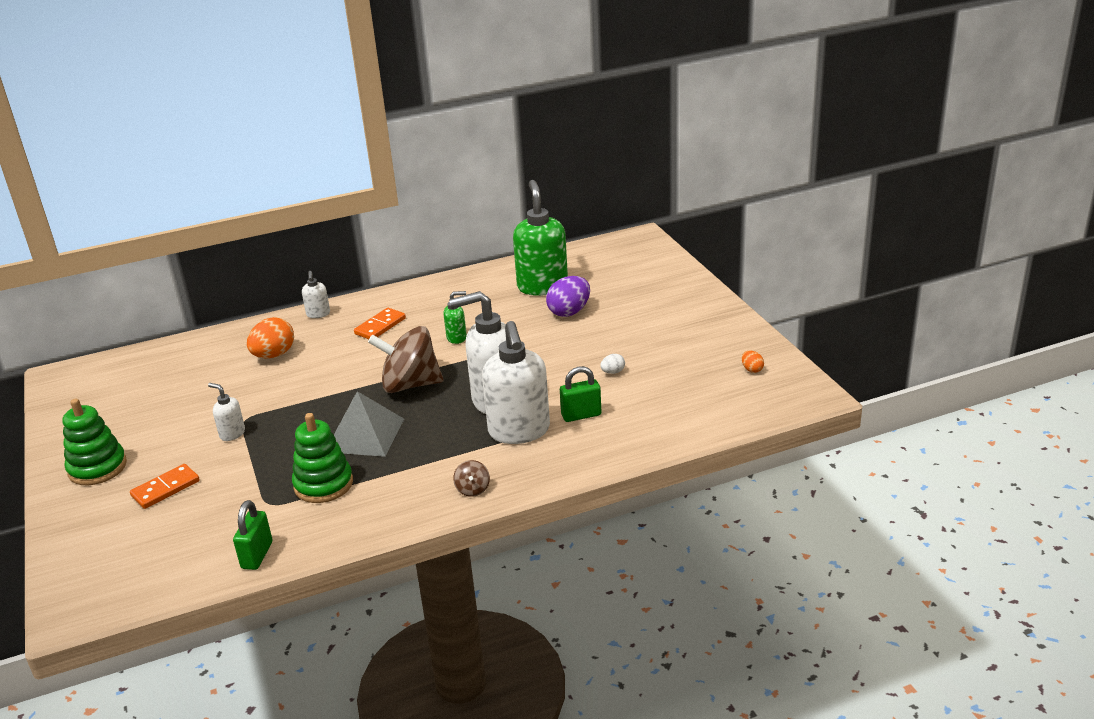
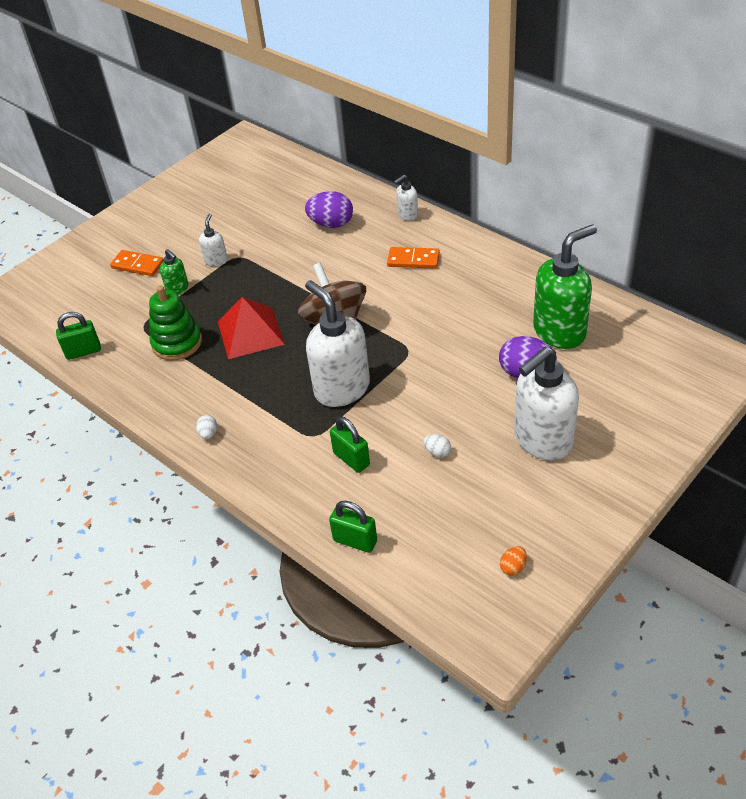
camera: 65 degrees right, 15 degrees up
green stacking toy [63,399,127,485] -> none
orange egg [247,317,294,358] -> purple egg [305,191,353,228]
grey pyramid [334,391,404,457] -> red pyramid [218,297,285,359]
green soap dispenser [443,291,467,344] -> green soap dispenser moved to [160,249,189,294]
brown spinning top [453,460,490,497] -> white egg [196,415,217,439]
white soap dispenser [482,321,550,444] -> white soap dispenser moved to [514,347,579,460]
none -> green padlock [329,501,377,553]

